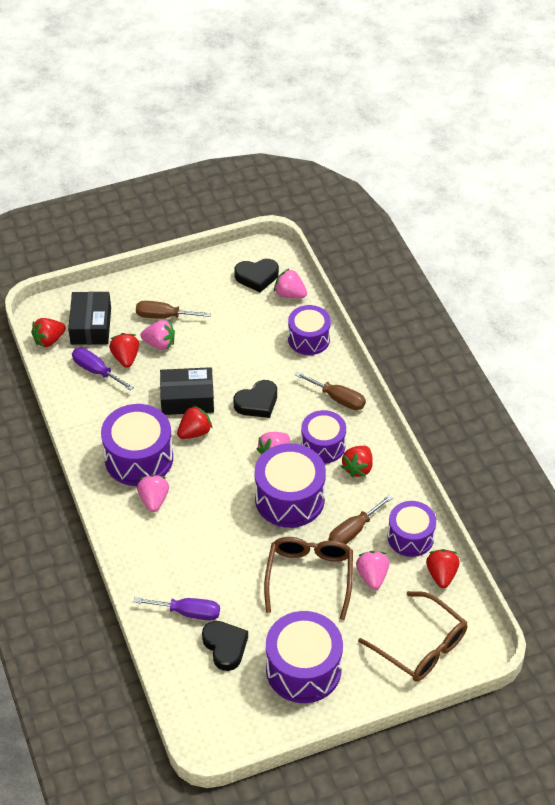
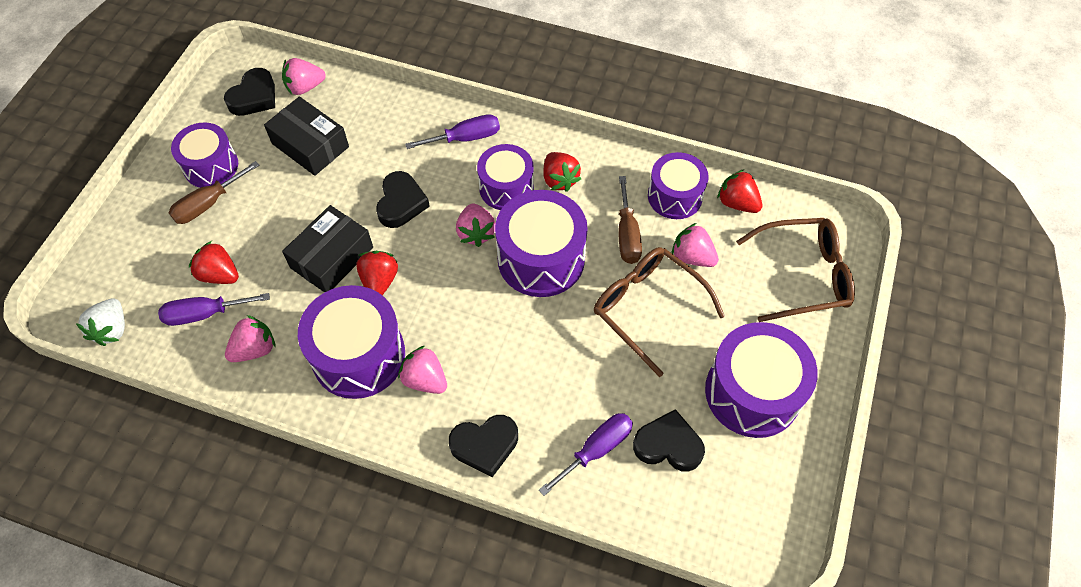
camera: 50 degrees left, 10 degrees up
red strawberry [31,318,66,348] -> white strawberry [76,299,125,346]
black box [68,292,111,345] -> black box moved to [264,96,349,176]
pink strawberry [141,320,175,350] -> pink strawberry moved to [225,315,276,362]
purple drum [288,305,331,355] -> purple drum moved to [171,122,238,188]
brown screwdriver [295,372,366,410] -> purple screwdriver [405,114,500,149]
none -> black heart [449,415,518,477]

